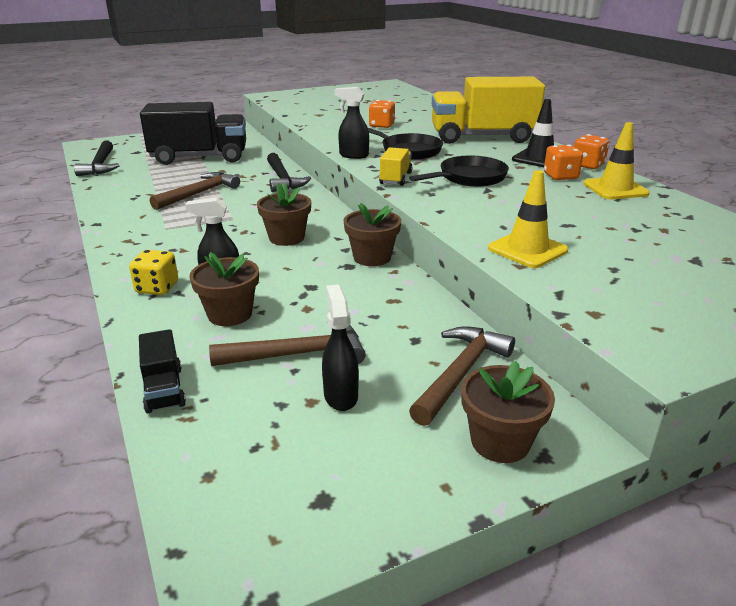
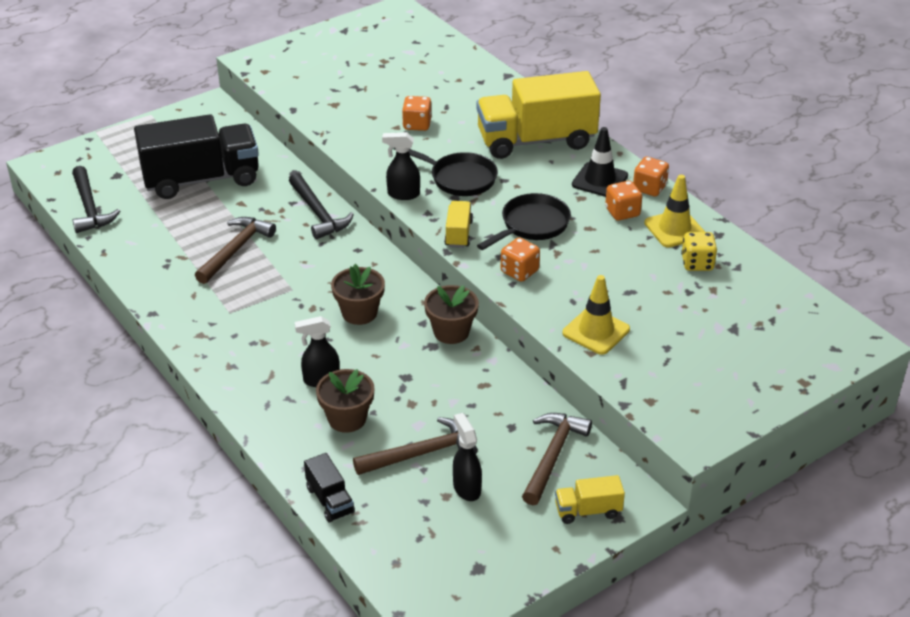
camera: 10 degrees left, 10 degrees up
yellow dice [129,250,178,295] -> yellow dice moved to [681,232,717,271]
brown flower pot [461,361,555,463] -> yellow truck [555,475,625,524]
none -> orange dice [501,238,540,282]

